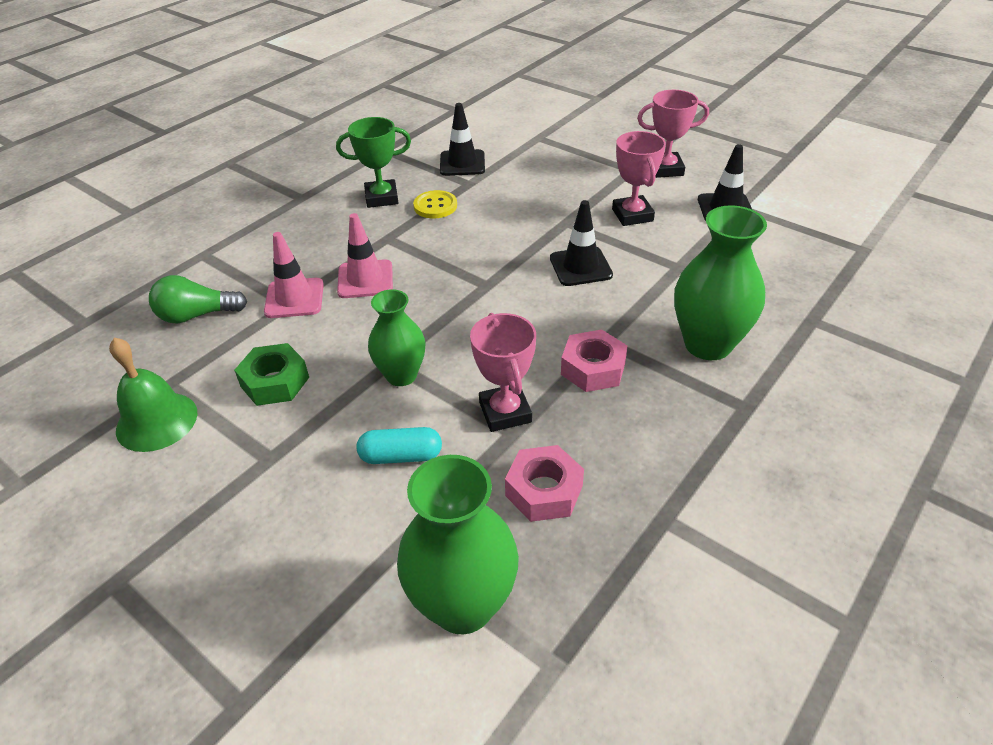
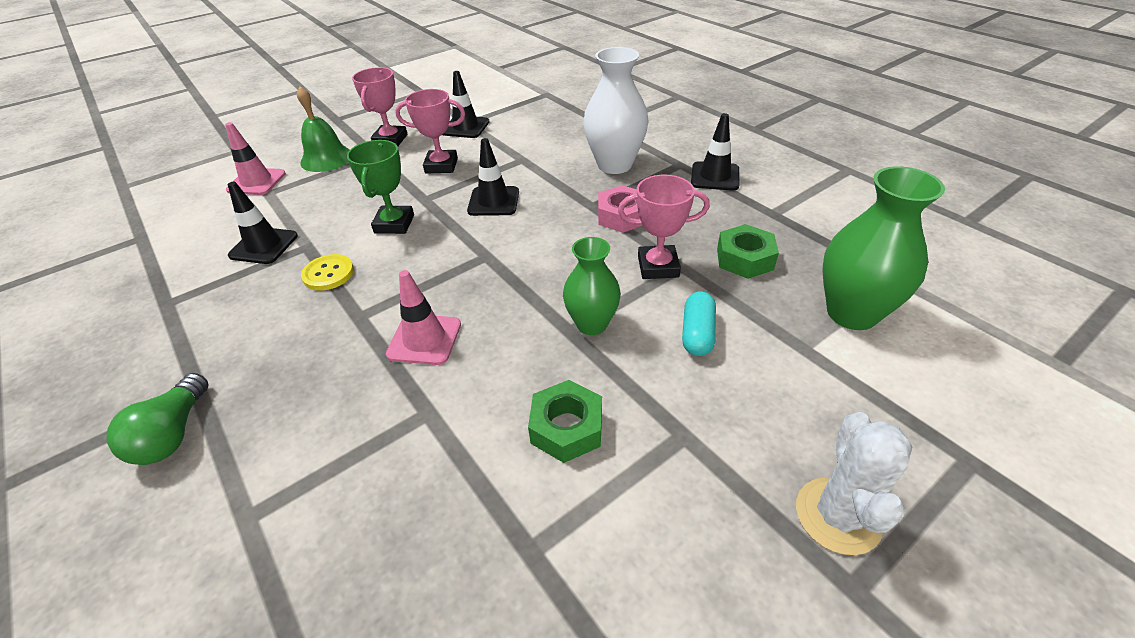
camera: 75 degrees left, 0 degrees up
green bell [109,338,198,452] -> green bell moved to [297,86,349,172]
green light bulb [149,275,247,324] -> green light bulb moved to [107,373,209,465]
pink traffic cone [264,232,324,318] -> pink traffic cone moved to [225,122,286,195]
green trophy [336,117,411,208] -> green trophy moved to [347,140,414,234]
pink nut [505,445,584,522] -> green nut [717,224,779,279]
green vase [674,205,767,360] -> white vase [583,47,649,174]
none -> black traffic cone [691,113,740,191]
none -> white cactus [796,412,912,555]

